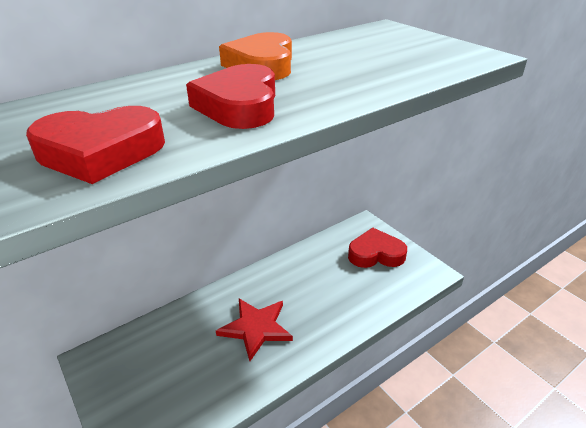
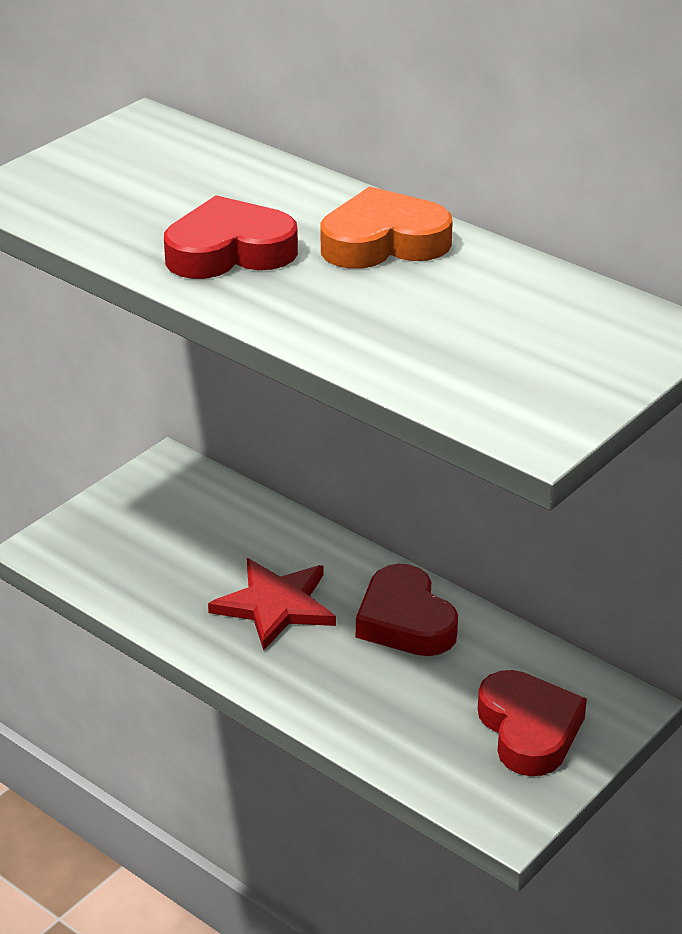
camera: 75 degrees right, 0 degrees up
red heart [26,106,165,184] -> red heart moved to [356,564,458,656]

